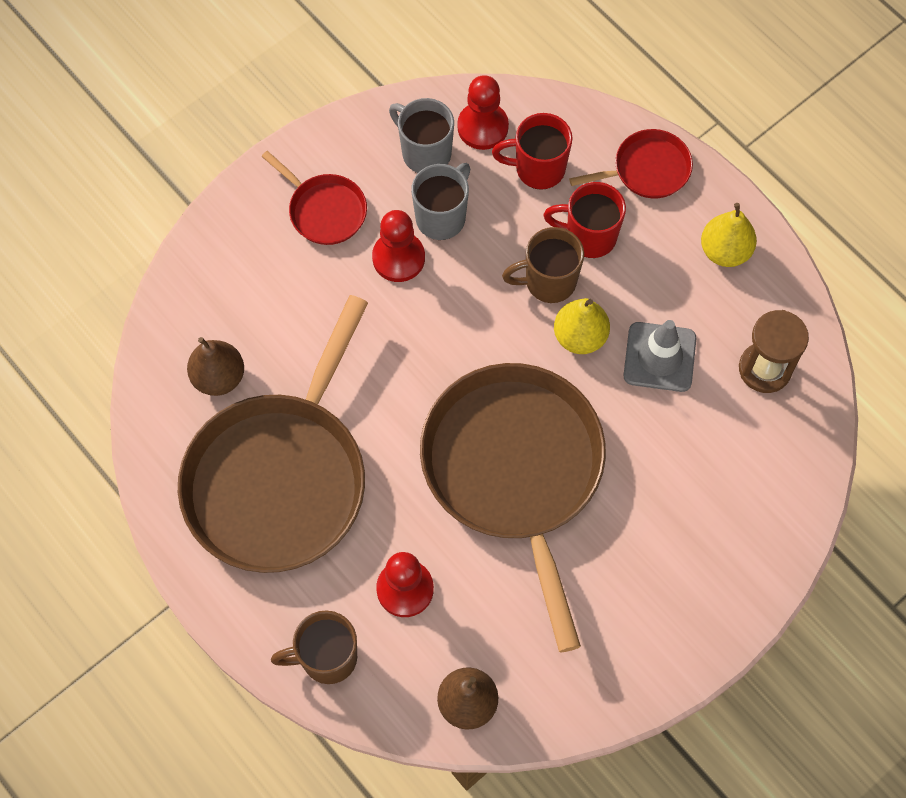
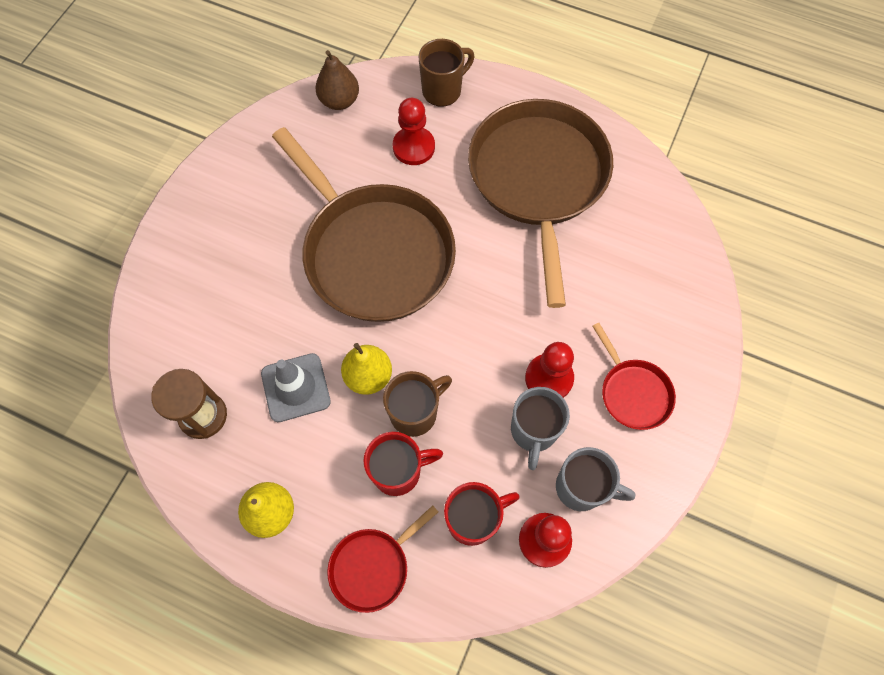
camera: 155 degrees right, 0 degrees up
brown pear [187,337,244,396] -> none
red pan [261,151,367,245] -> red pan turned 135 degrees counterclockwise [592,323,676,430]

